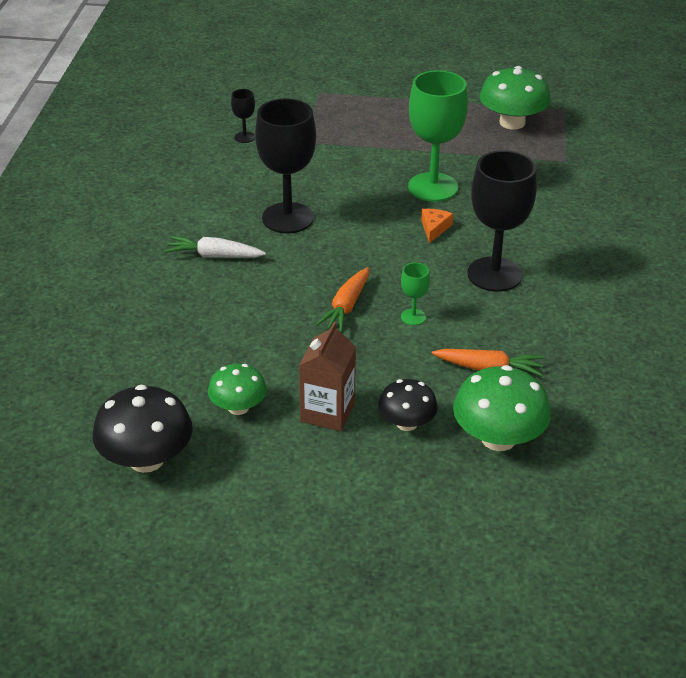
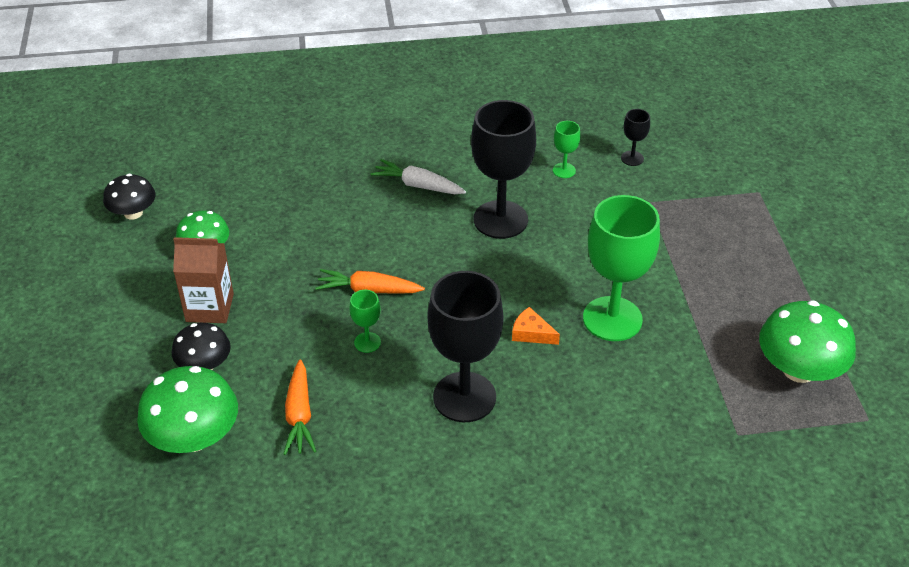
camera: 75 degrees right, 5 degrees up
black mushroom [93,385,193,473] -> black mushroom [103,174,155,220], size x0.62
white carrot [165,236,266,258] -> white carrot turned 60 degrees counterclockwise [371,159,466,194]
orange cheese [421,209,453,243] -> orange cheese turned 150 degrees counterclockwise [512,307,560,345]
none -> green goblet [553,121,580,178]

